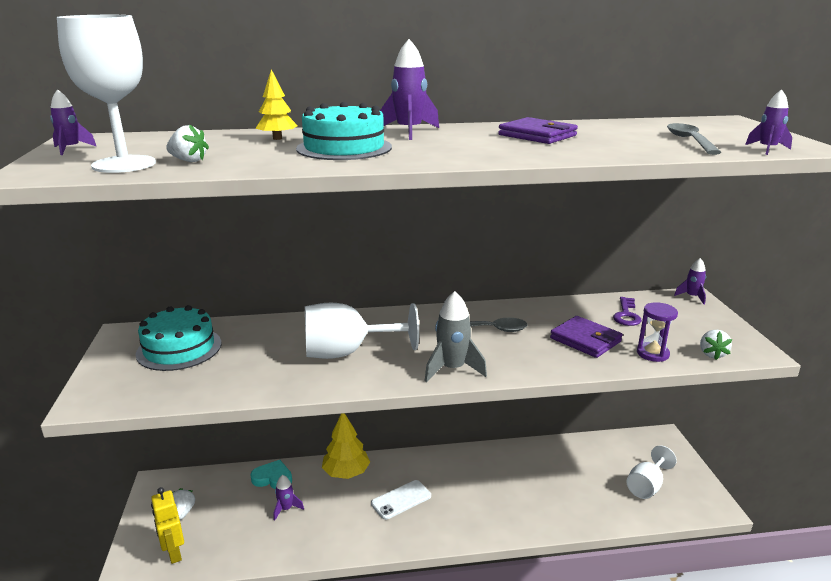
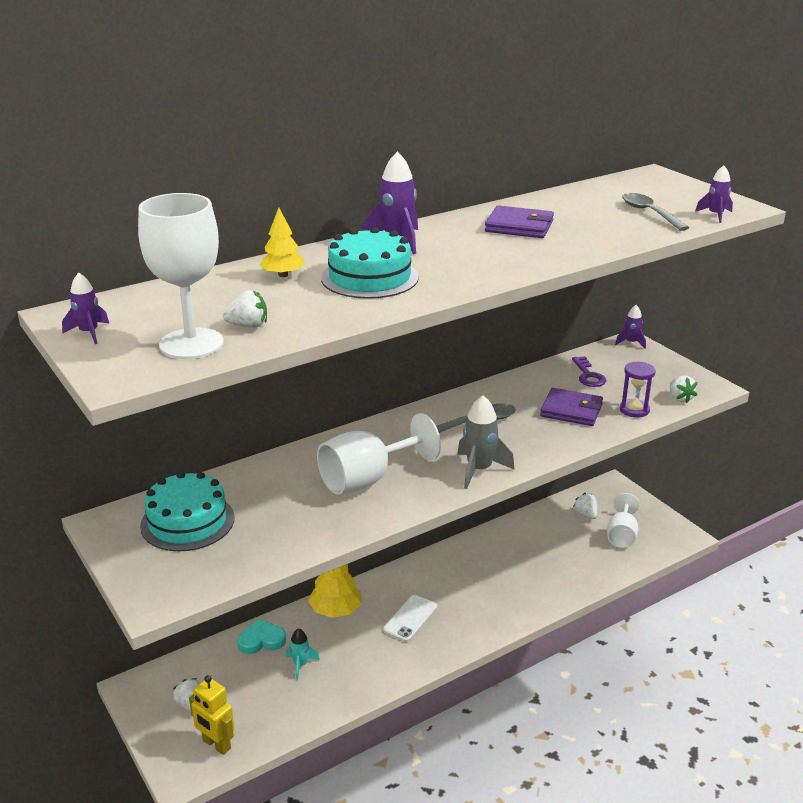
camera: 25 degrees left, 5 degrees up
purple rocket [274,475,304,521] -> turquoise rocket [286,628,320,680]
none -> white strawberry [573,493,598,519]

